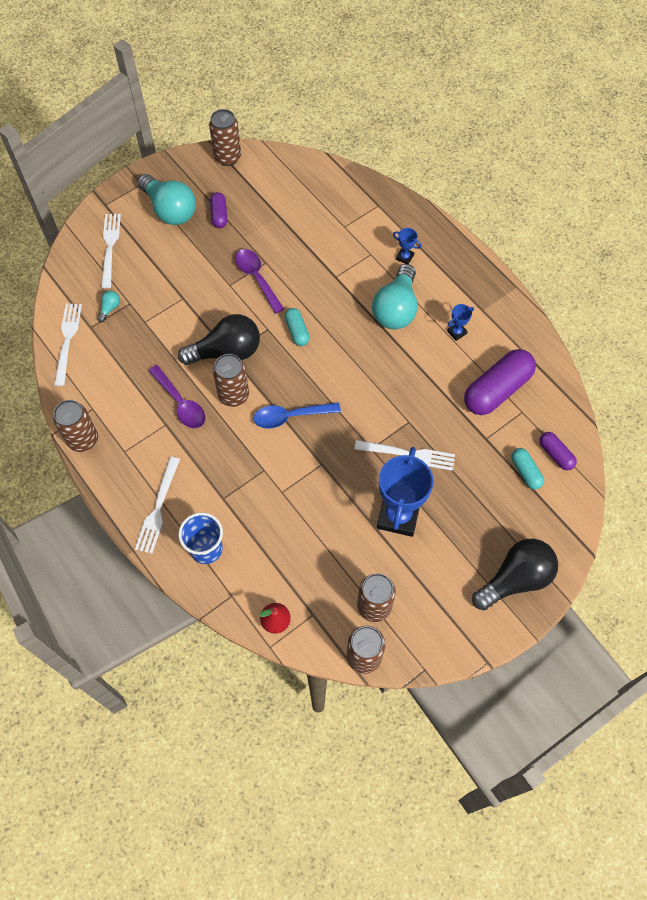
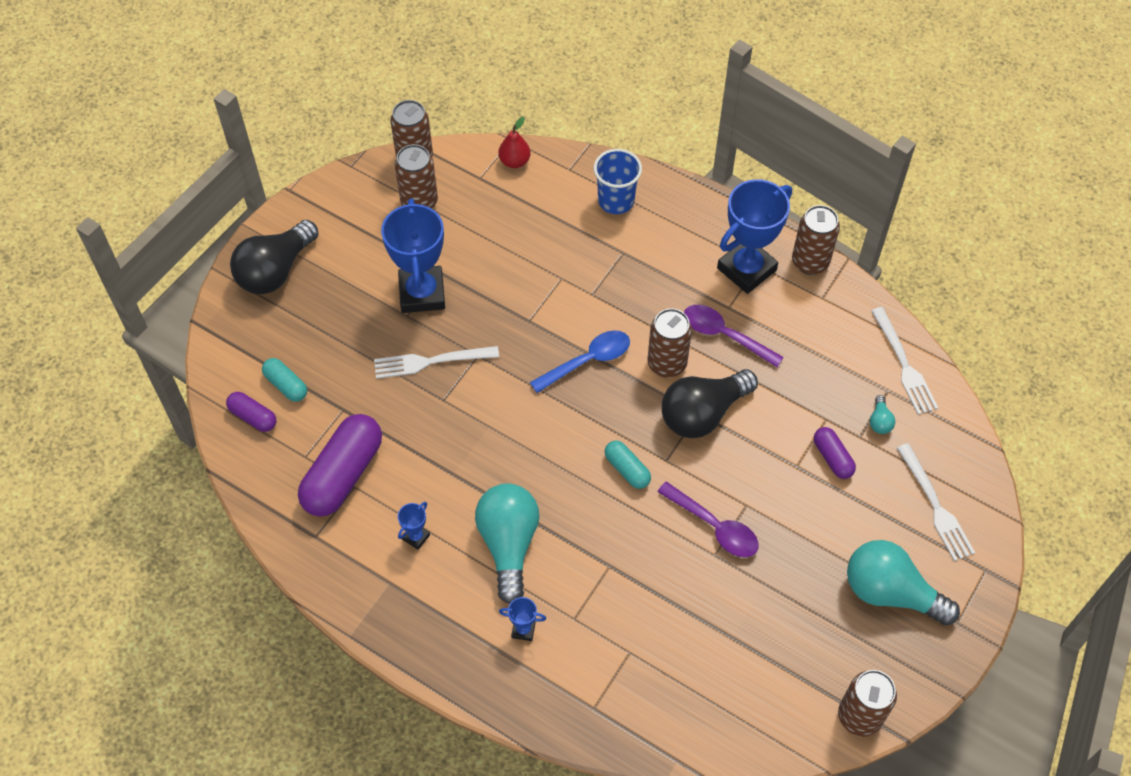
camera: 160 degrees right, 5 degrees down
white fork [135,457,180,554] -> none
purple capsule [210,192,227,228] -> purple capsule moved to [814,427,856,479]
none -> blue trophy [717,179,792,294]

